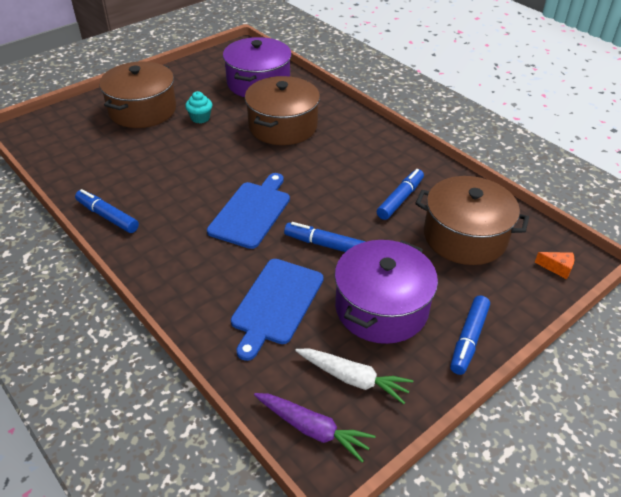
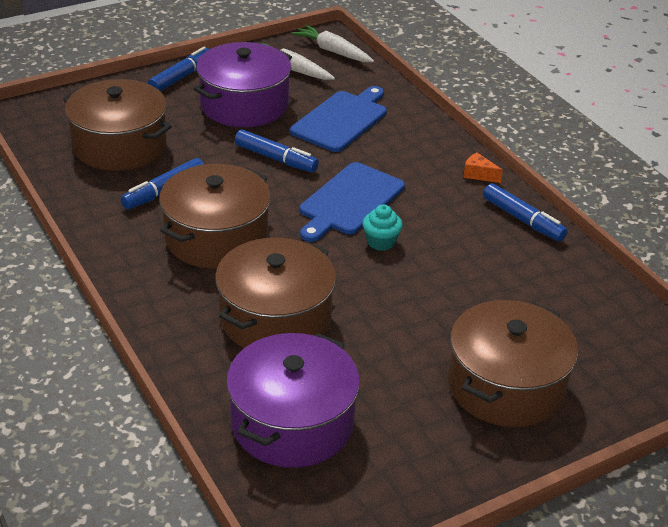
camera: 170 degrees left, 5 degrees down
turquoise cupcake [185,91,212,124] -> turquoise cupcake moved to [362,204,403,251]
purple carrot [254,393,376,463] -> white carrot [291,25,374,62]
orange cheese [534,252,574,279] -> orange cheese moved to [463,152,503,183]
none -> brown pot [159,164,271,269]

